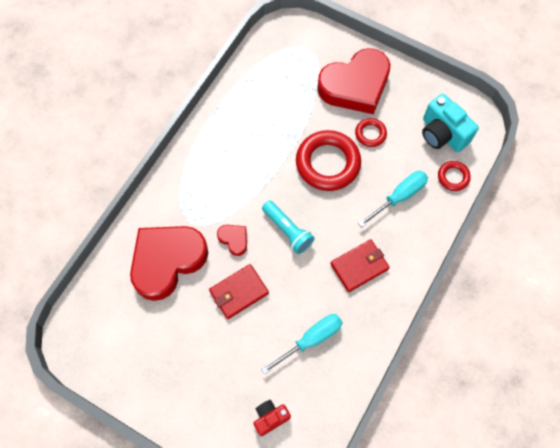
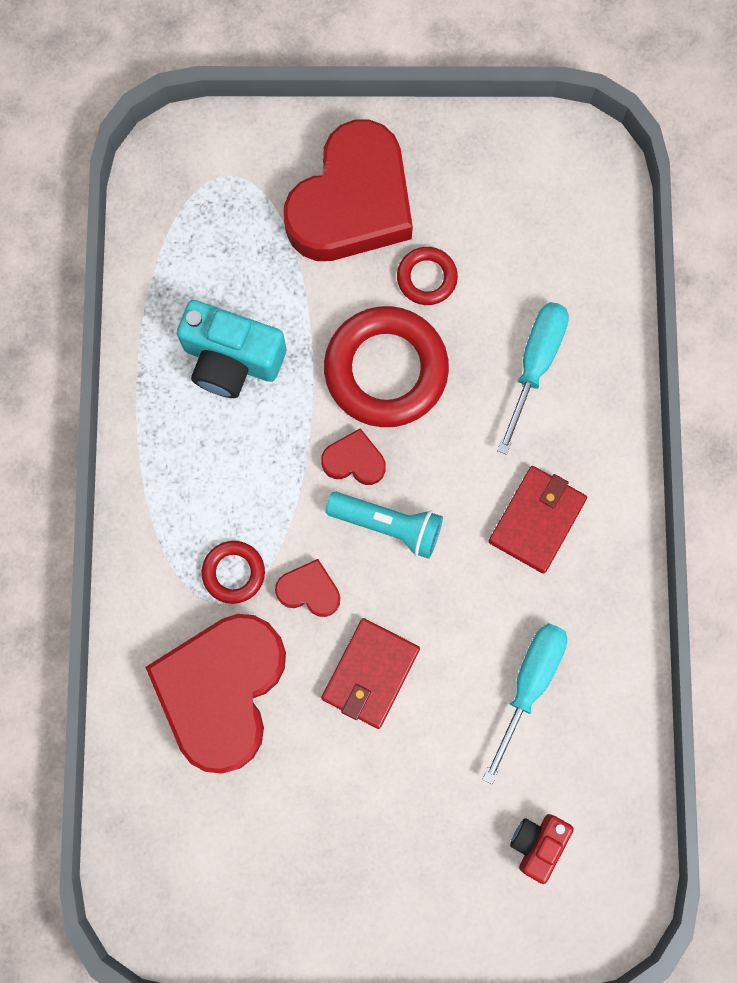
camera: 30 degrees left, 10 degrees up
turquoise camera [422,94,479,152] -> turquoise camera moved to [177,300,286,398]
red ring [438,161,471,191] -> red ring moved to [202,541,265,604]
none -> red heart [321,428,386,485]

